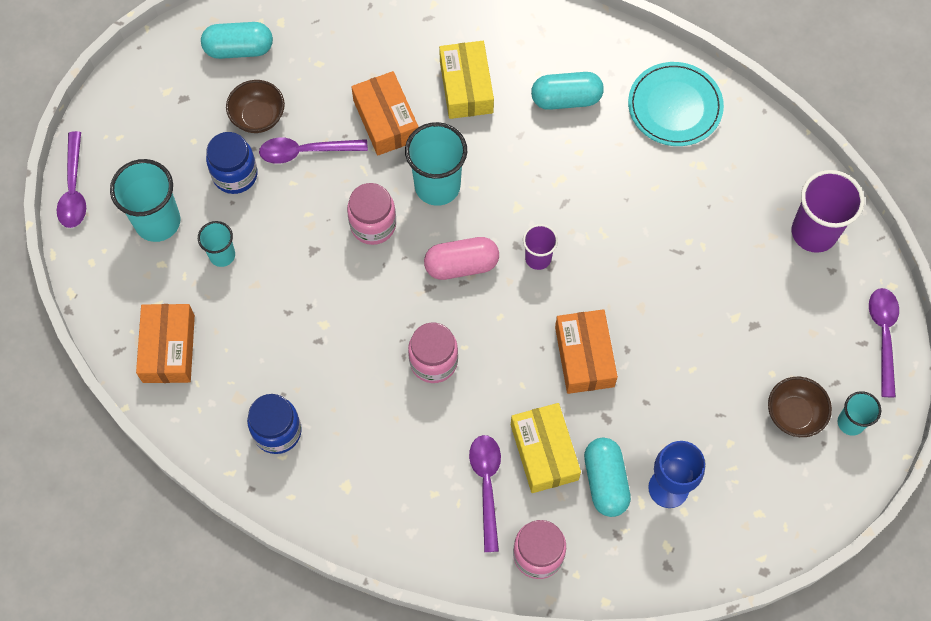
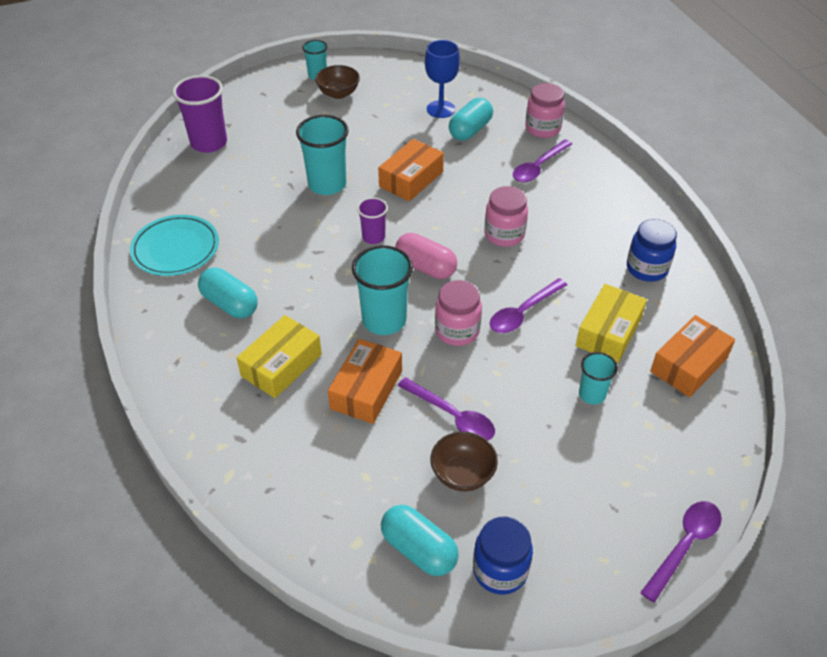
camera: 135 degrees left, 20 degrees down
turquoise cup [110,159,181,242] -> turquoise cup moved to [296,115,349,195]
blue jar [206,132,258,194] -> blue jar moved to [473,517,533,595]
yellow box [511,403,581,493] -> yellow box moved to [576,284,647,363]
purple spoon [869,288,899,397] -> purple spoon moved to [490,278,567,333]

